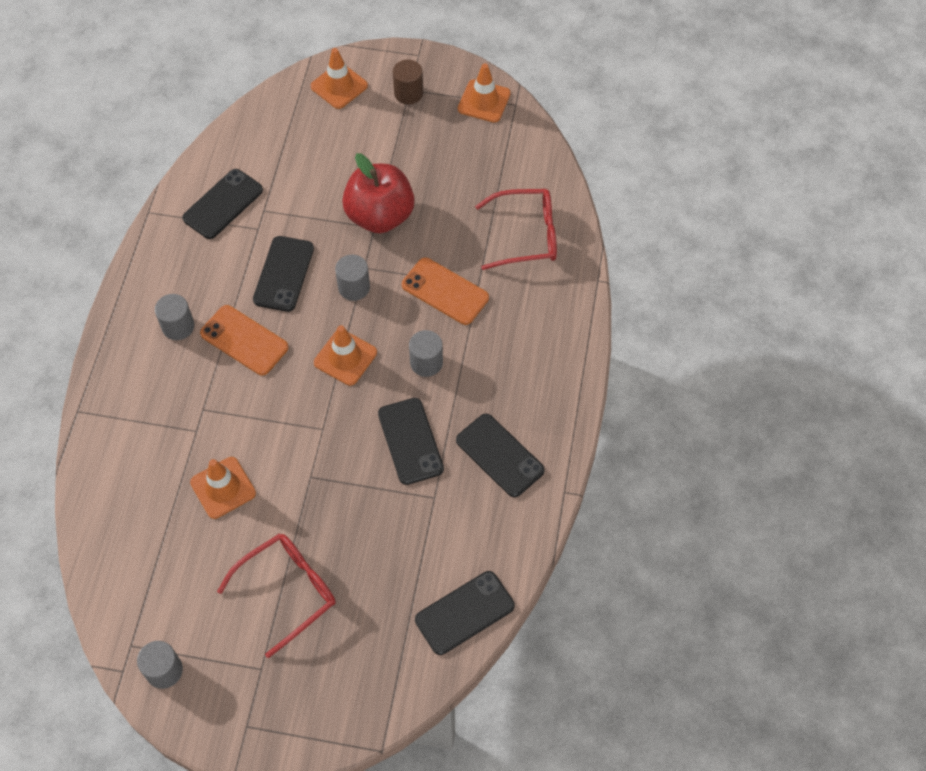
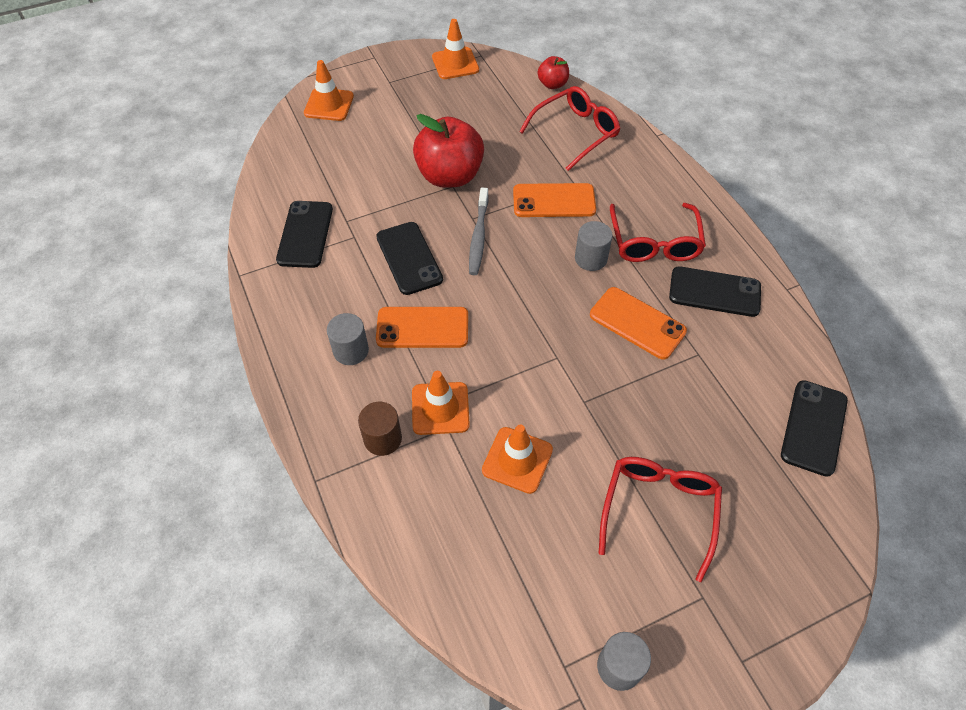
camera: 35 degrees left, 5 degrees down
orange traffic cone [314,325,377,386] -> orange traffic cone moved to [412,371,470,435]
grey cylinder [335,254,370,301] -> grey toothbrush [469,188,489,275]
black phone [378,398,444,485] -> orange phone [590,287,687,360]
brown cylinder [393,60,423,104] -> brown cylinder moved to [358,402,402,456]
none -> red apple [538,56,569,89]
none -> red glasses [610,203,706,262]

